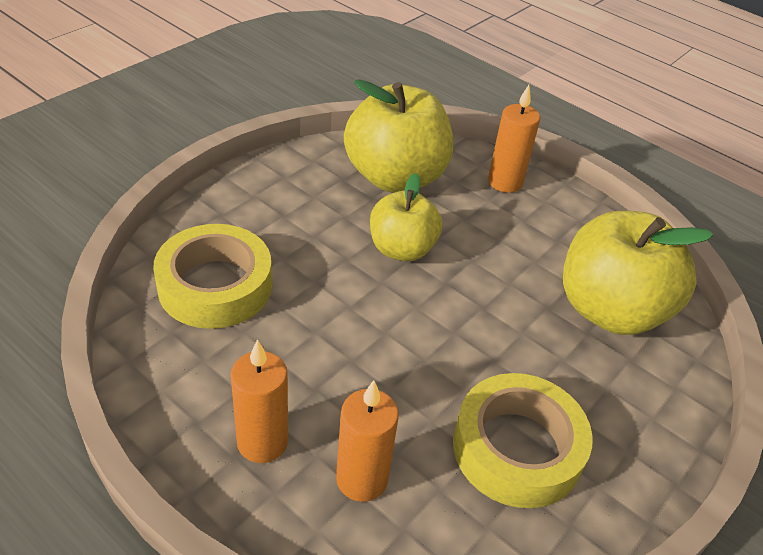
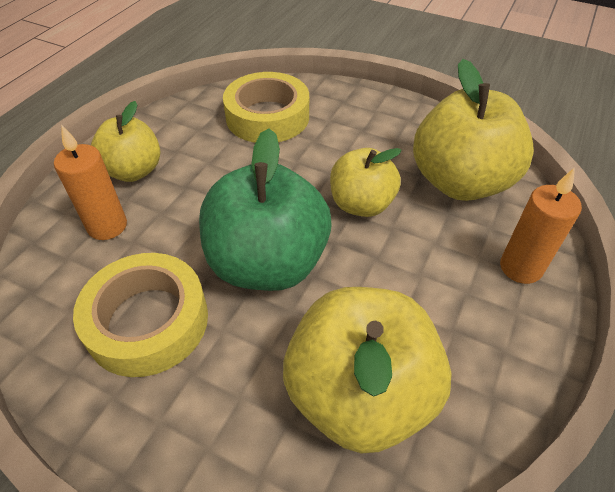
camera: 80 degrees right, 5 degrees up
orange candle [231,339,288,463] -> yellow apple [91,101,160,182]
none -> green apple [199,128,332,291]

